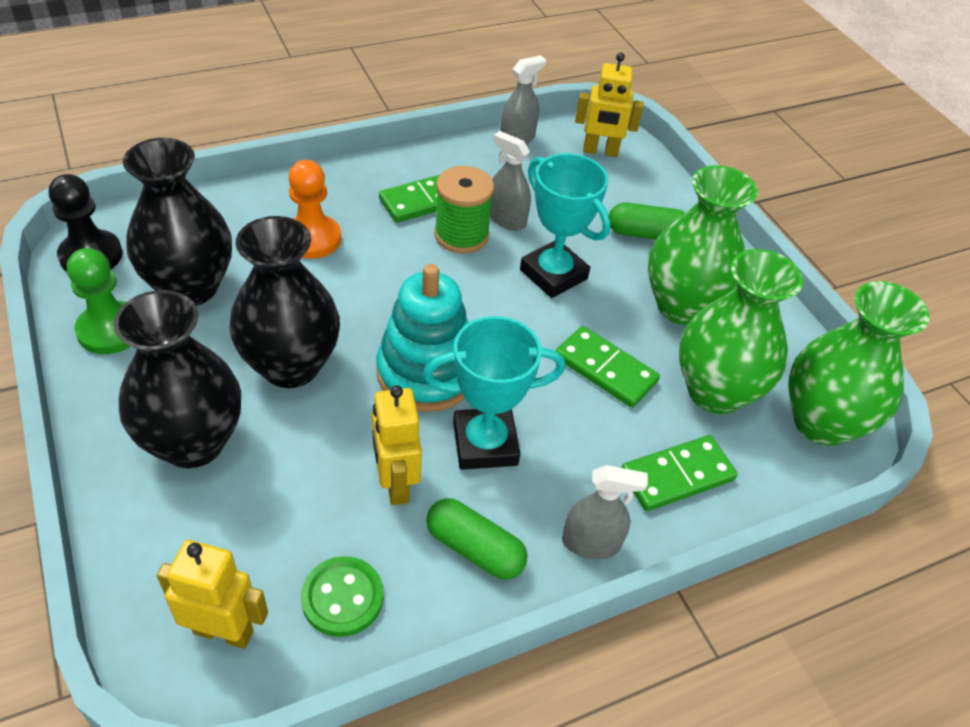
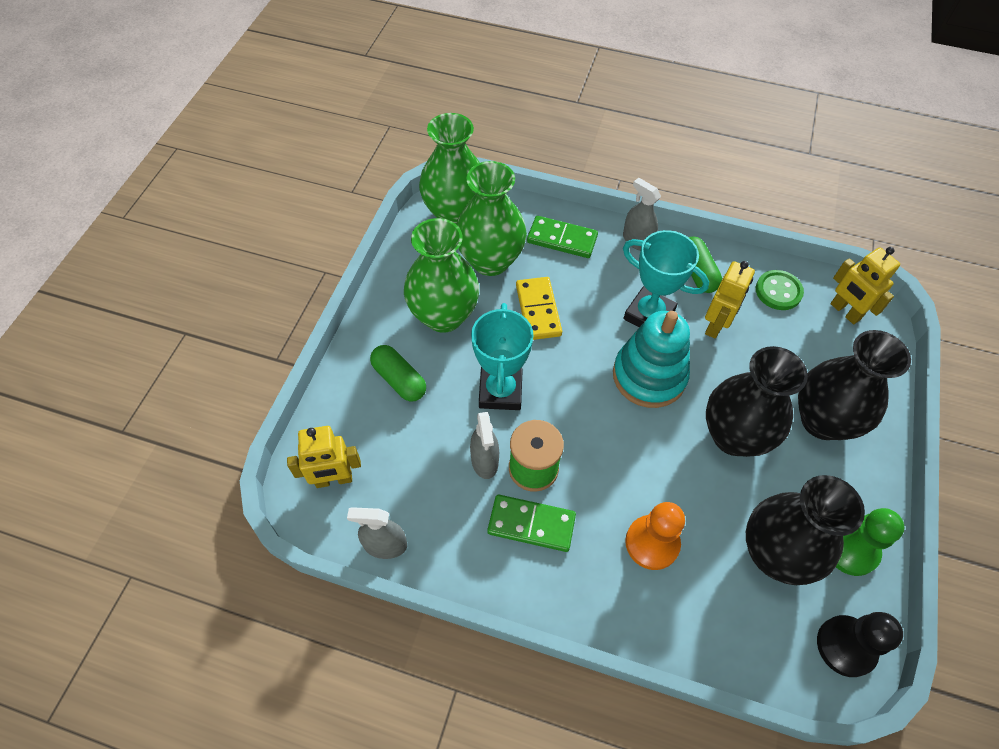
camera: 135 degrees left, 10 degrees up
green domino [555,326,660,408] -> yellow domino [516,277,562,340]
yellow robot [575,53,644,157] -> yellow robot turned 120 degrees clockwise [287,426,361,488]

